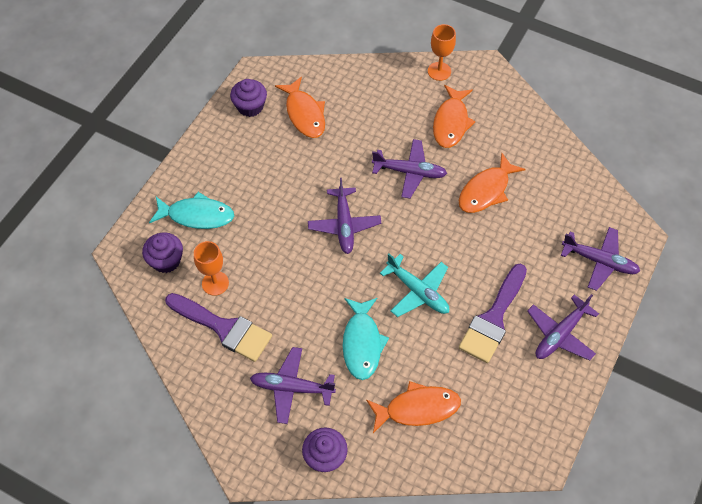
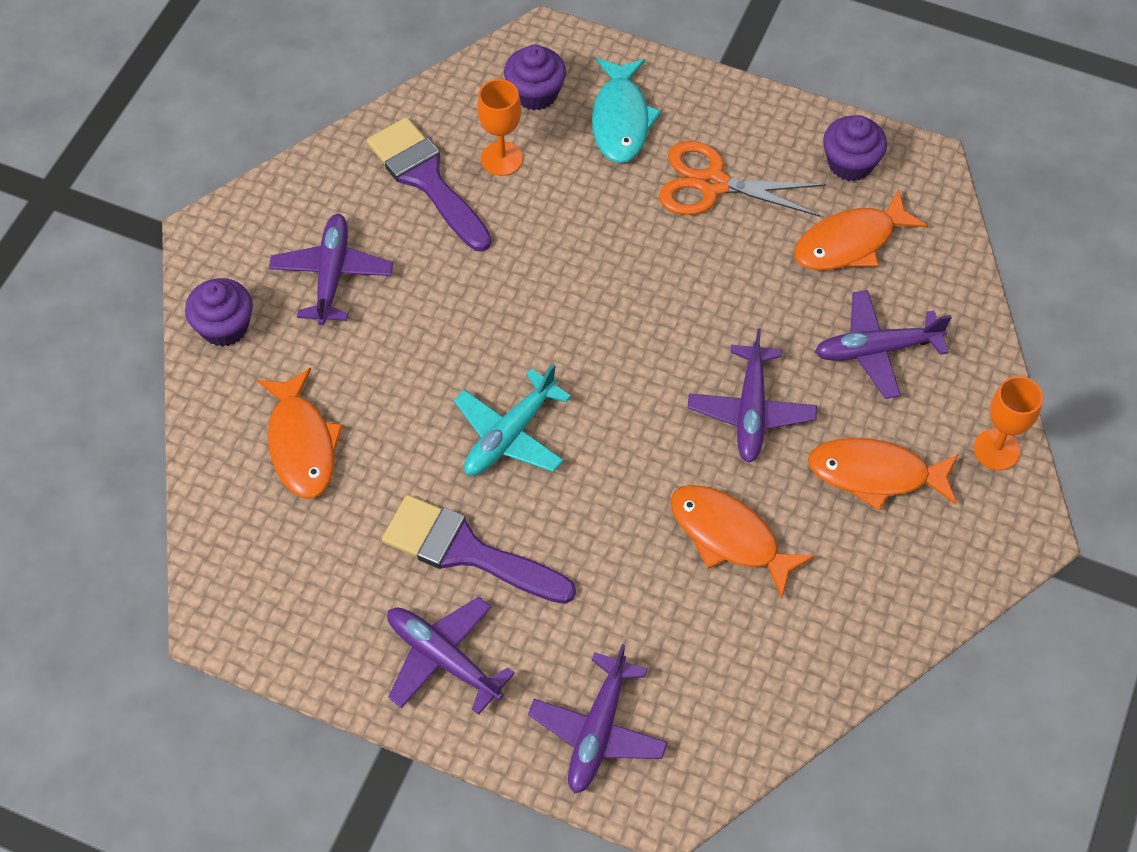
camera: 85 degrees right, 0 degrees up
purple brush [165,293,272,362] -> purple brush turned 120 degrees clockwise [367,117,492,252]
purple plane [308,178,381,254] -> purple plane moved to [815,290,952,399]
turquoise fish [343,298,389,380] -> none
none -> orange scissors [659,141,826,217]

